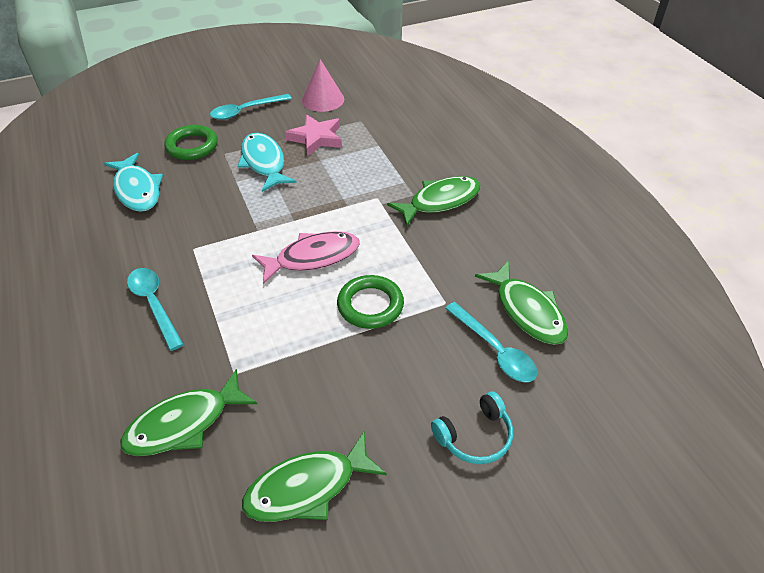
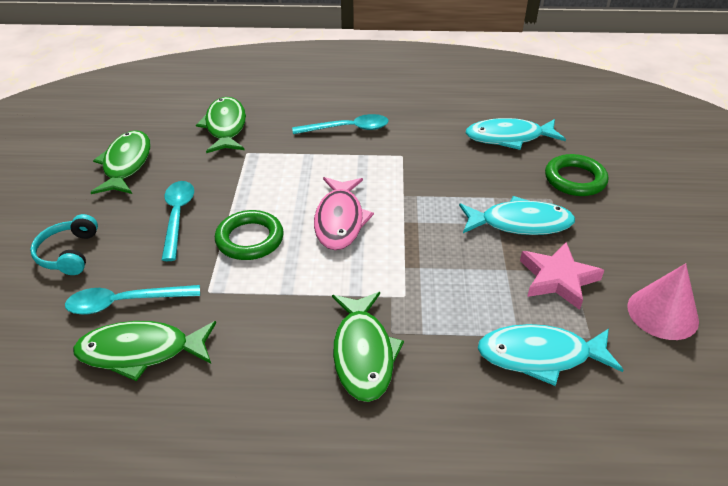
camera: 115 degrees right, 5 degrees down
turquoise spoon [210,94,292,120] -> turquoise spoon moved to [162,181,194,261]
none -> turquoise fish [477,324,624,386]

